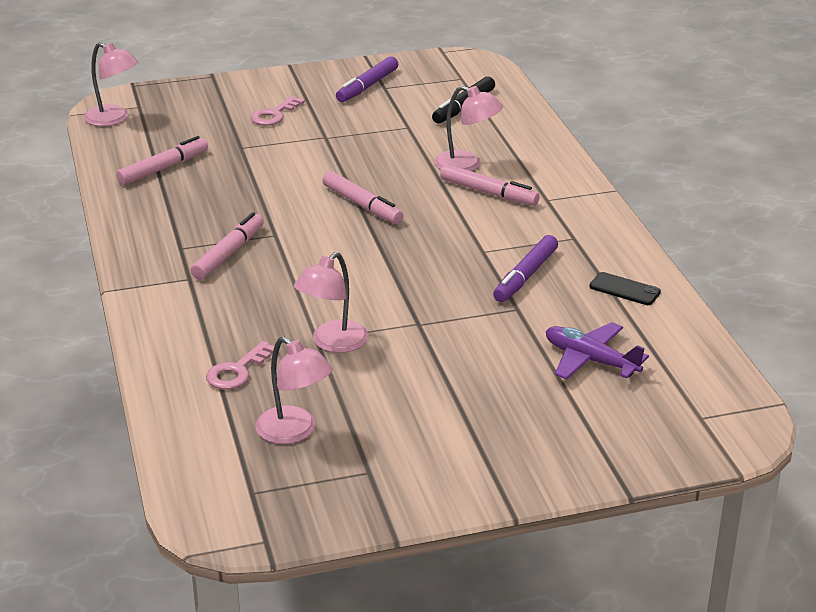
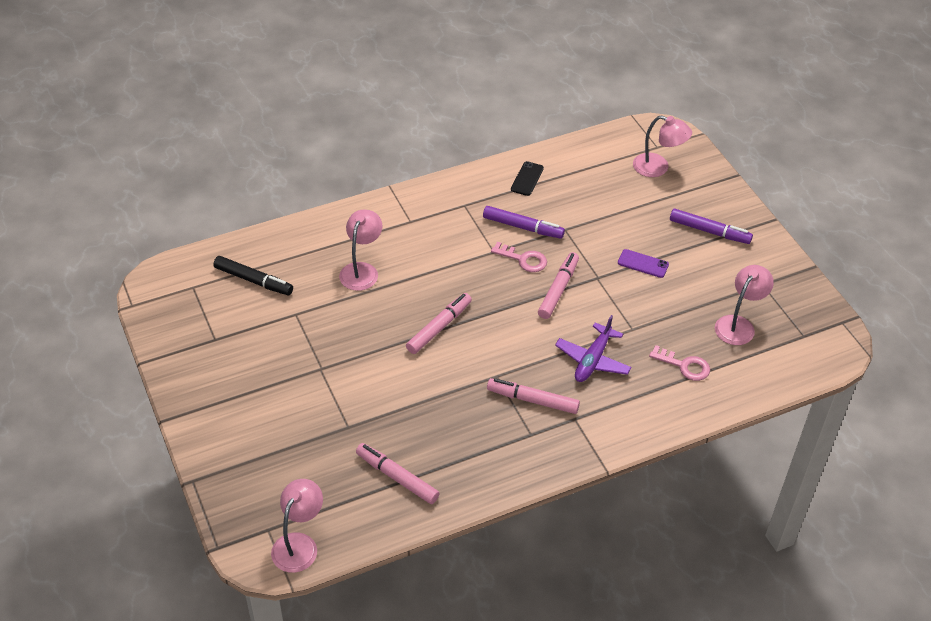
camera: 100 degrees left, 15 degrees up
pink key [250,96,305,126] -> pink key moved to [491,242,547,272]
pink lamp [294,252,368,353] -> pink lamp moved to [633,115,692,177]
purple marker [336,56,398,102] -> purple marker moved to [670,209,753,244]
pink marker [440,164,540,206] -> pink marker moved to [538,252,579,319]
purple plane [546,322,649,380] -> purple plane moved to [555,315,632,382]
none -> purple phone [618,249,669,278]

